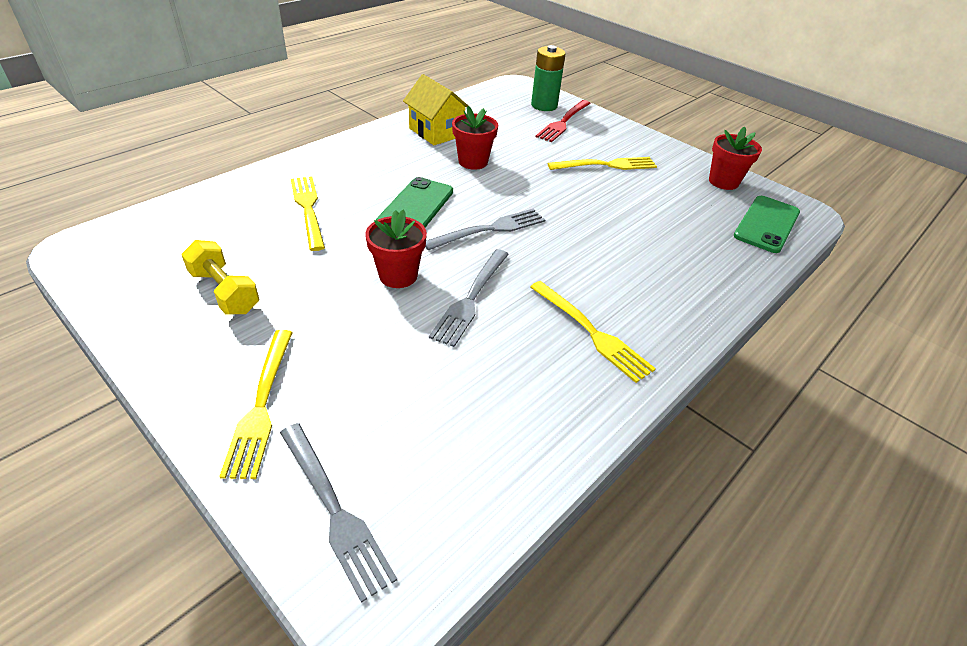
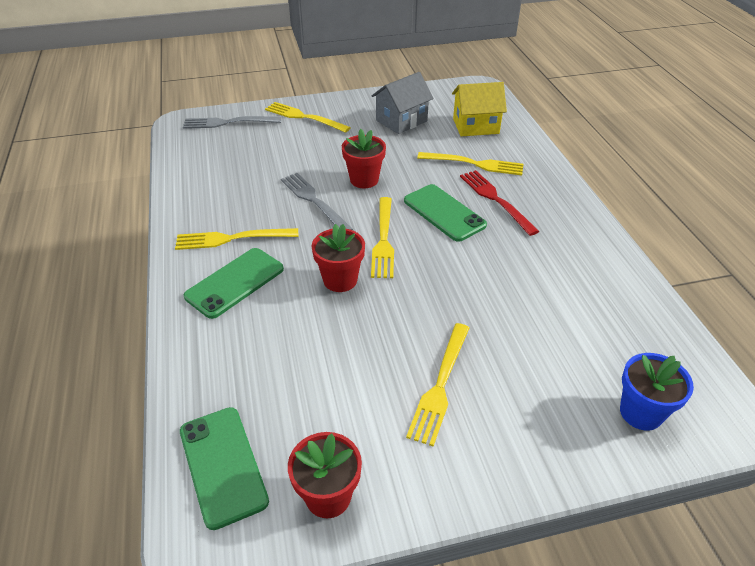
camera: 125 degrees right, 0 degrees up
yellow dumbbell [181,240,259,315] -> grey house [372,72,434,134]
yellow house [403,74,468,145] -> yellow house moved to [452,82,507,136]
grey fork [425,209,545,251] -> yellow fork [371,197,394,278]
red flower pot [452,106,498,170] -> red flower pot moved to [312,224,365,292]
green battery [531,45,566,111] -> blue flower pot [620,353,694,431]
red fork [536,100,591,142] -> red fork moved to [460,170,539,236]
none -> green phone [184,248,284,319]

